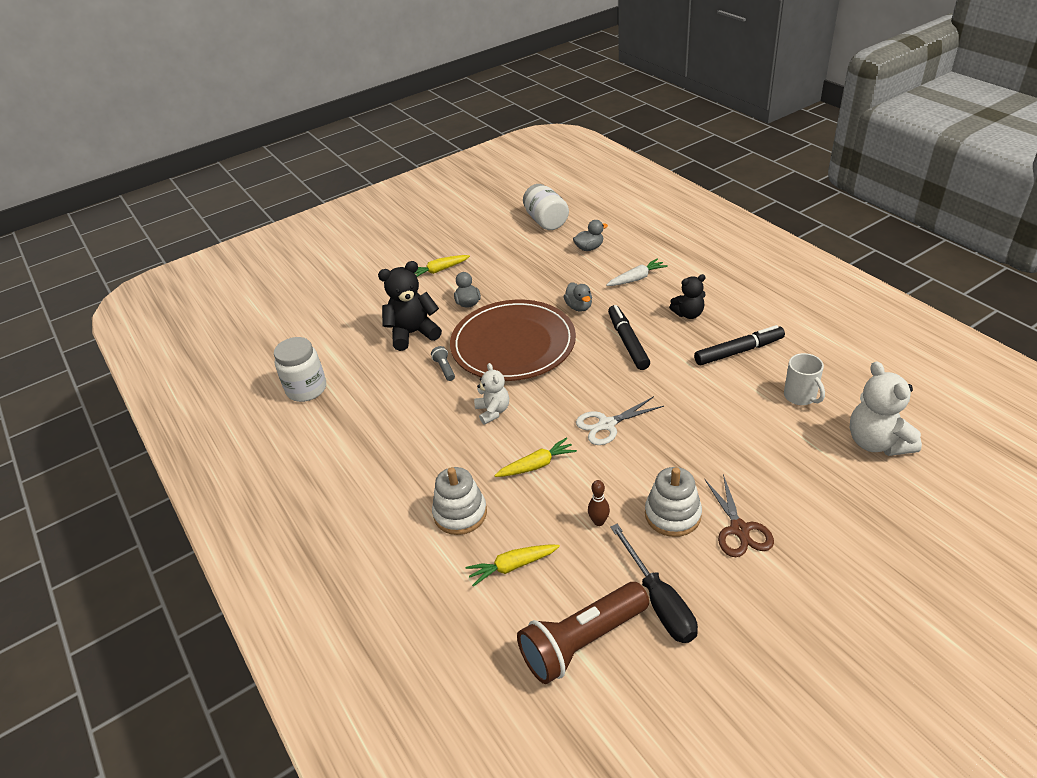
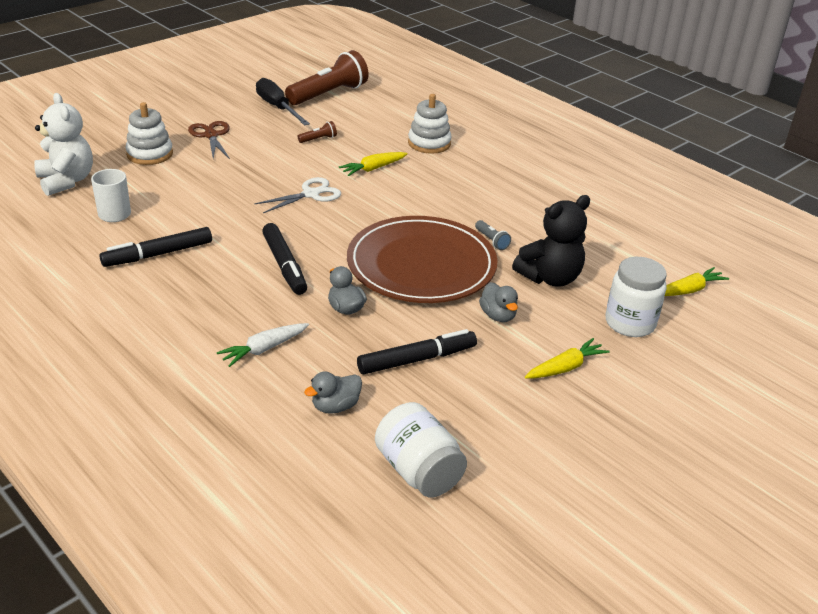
camera: 165 degrees right, 5 degrees down
white jar [274,337,326,402] -> white jar moved to [605,257,667,337]
yellow carrot [465,545,560,587] -> yellow carrot moved to [665,267,729,296]
white teddy bear [474,363,509,425] -> none
brown bowling pin [588,480,610,526] -> brown flashlight [298,121,337,143]
white stacking toy [645,467,702,537] -> white stacking toy moved to [126,102,173,165]
black teddy bear [669,274,706,319] -> none
none -> black marker [357,329,477,374]

